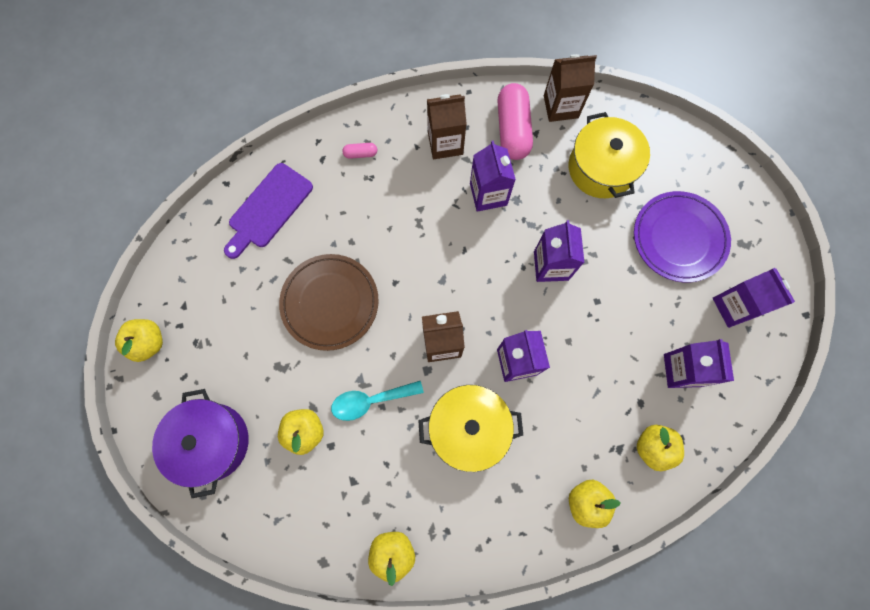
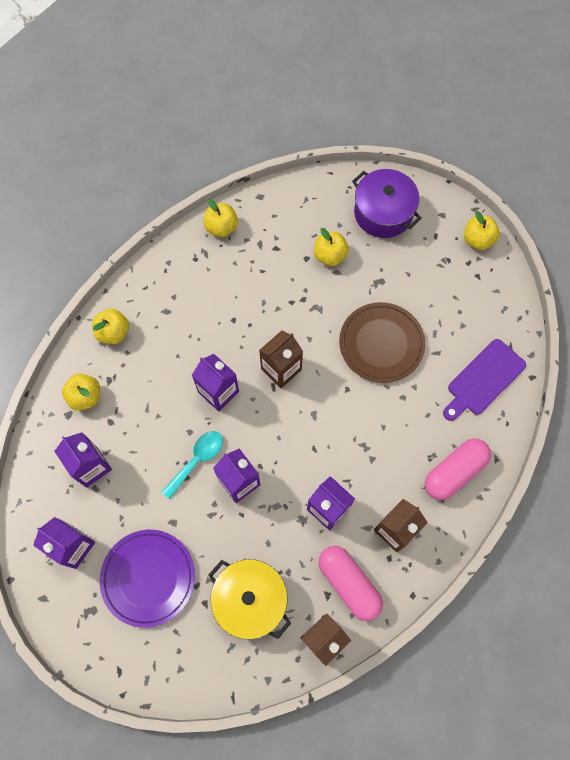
camera: 145 degrees right, 5 degrees down
purple cutting board [224,163,313,259] -> purple cutting board turned 135 degrees counterclockwise [443,339,526,421]
turquoise spoon [331,381,424,421] -> turquoise spoon moved to [162,431,223,499]
pink capsule [342,143,377,159] -> pink capsule [425,438,491,500], size x2.28
yellow pot [418,385,523,472] -> none

